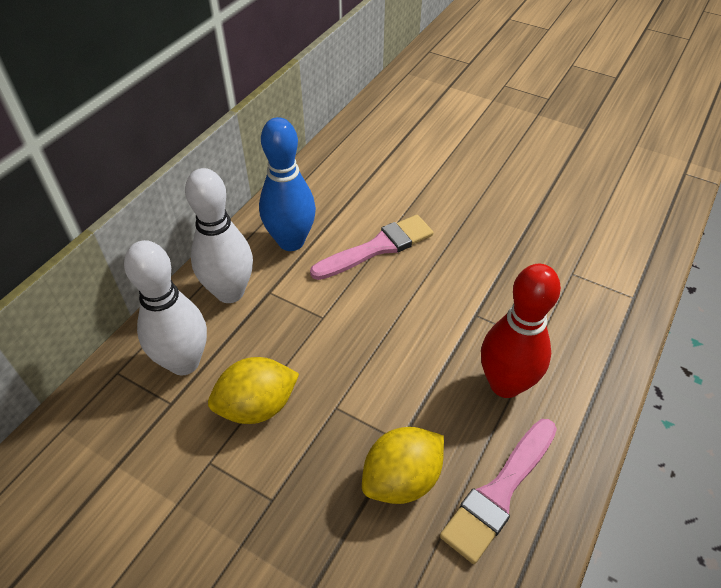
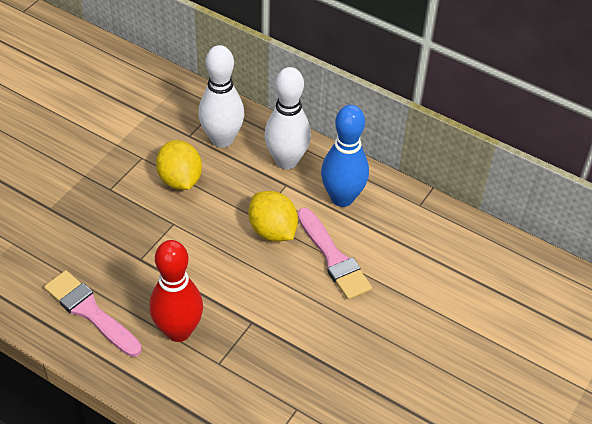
camera: 90 degrees right, 0 degrees up
yellow lemon [362,427,444,504] -> yellow lemon moved to [248,191,298,242]

